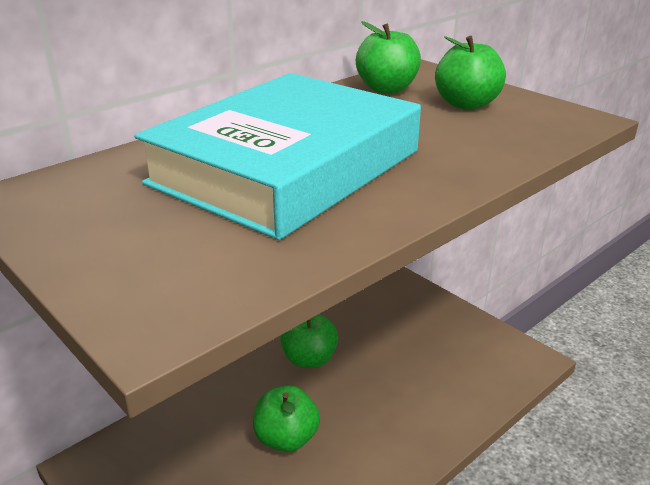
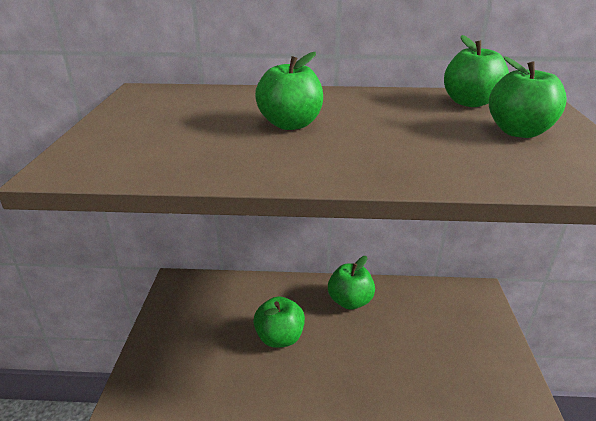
camera: 45 degrees right, 0 degrees up
turquoise book [135,73,421,240] -> green apple [255,52,323,130]

